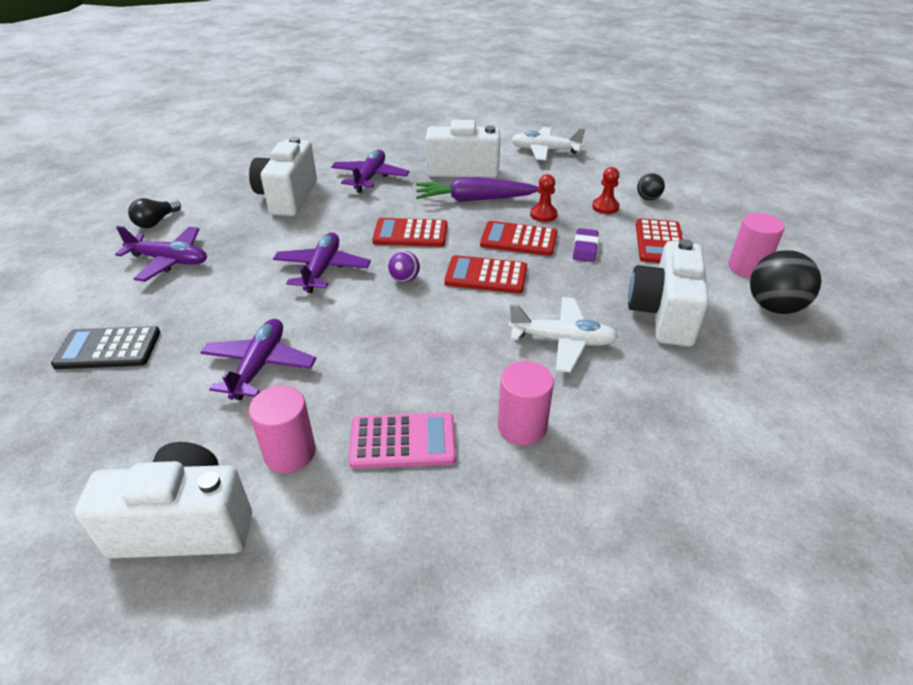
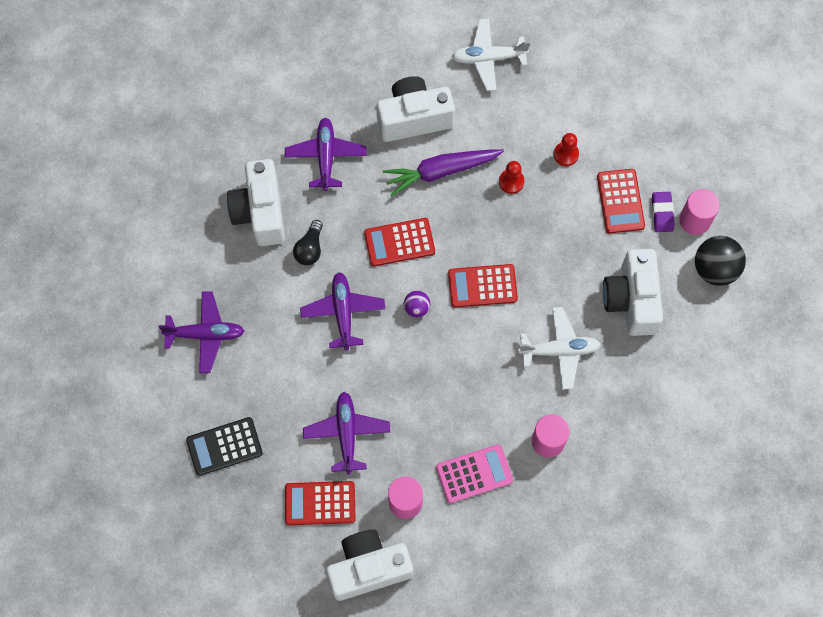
camera: 15 degrees left, 30 degrees up
black light bulb [128,198,181,228] -> black light bulb moved to [293,220,323,265]
red calculator [480,221,557,256] -> red calculator moved to [285,481,356,525]
purple eraser [573,228,599,262] -> purple eraser moved to [652,192,675,232]
black ball [637,173,665,200] -> none

